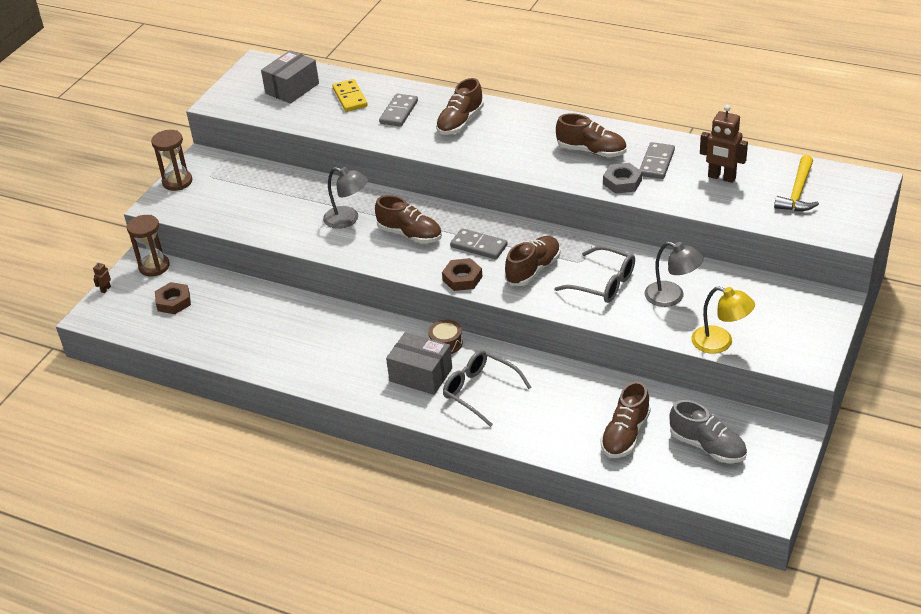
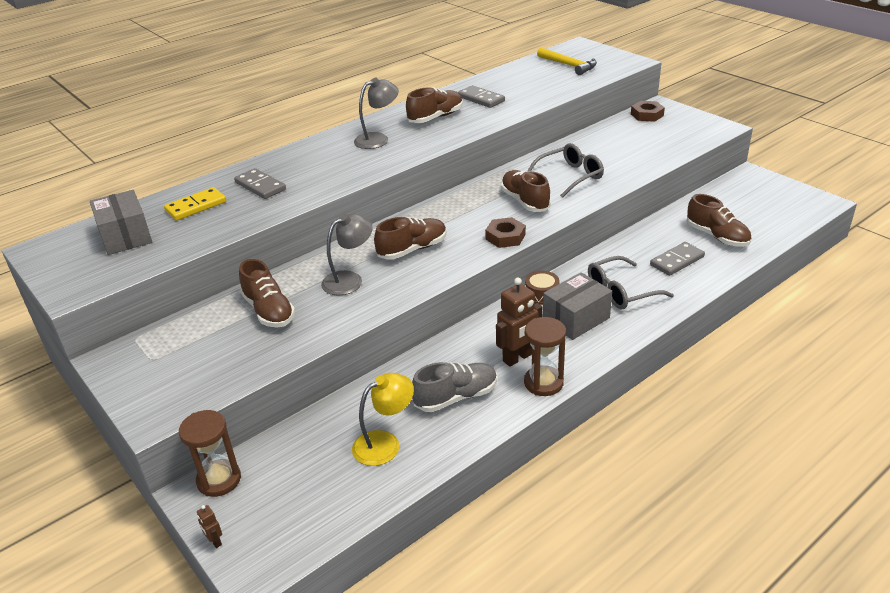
camera: 65 degrees left, 5 degrees down
brown hourglass [151,130,192,191] -> brown hourglass moved to [524,317,566,396]
brown nut [155,282,191,314] -> brown nut moved to [631,101,665,122]
yellow domino [332,79,368,112] -> yellow domino turned 45 degrees counterclockwise [164,187,226,221]
brown shoe [436,78,484,135] -> brown shoe moved to [239,259,295,327]
grey domino [450,228,508,259] -> grey domino moved to [650,242,705,276]
grey nut [603,163,642,194] -> none
grey lamp [645,242,704,307] -> grey lamp moved to [354,78,399,149]
grey shoe [670,400,747,463] -> grey shoe moved to [412,362,497,412]
yellow lamp [691,287,755,354] -> yellow lamp moved to [352,373,414,466]
brown robot [700,105,748,183] -> brown robot moved to [496,278,542,367]

